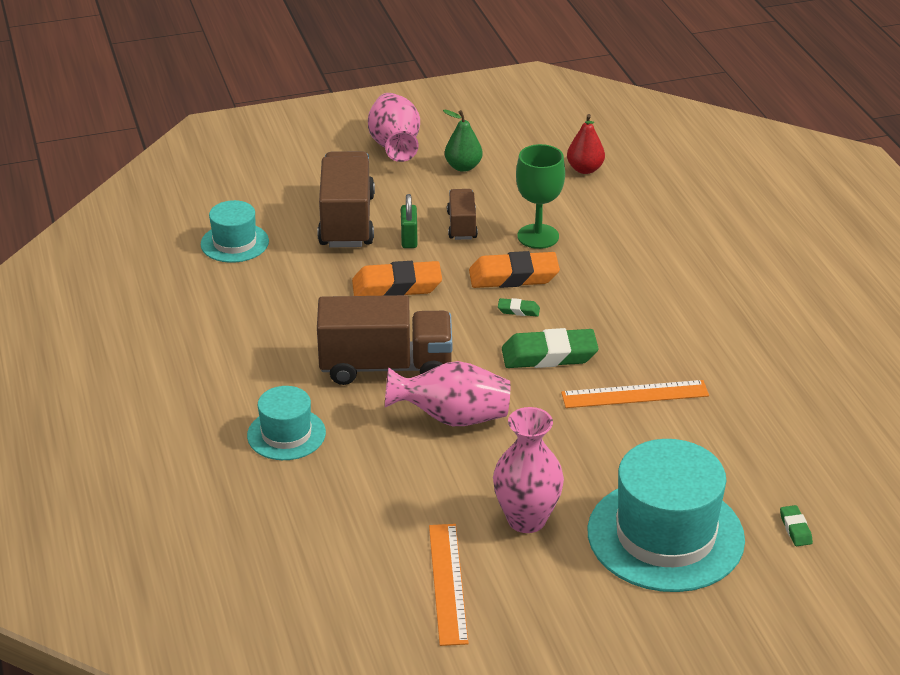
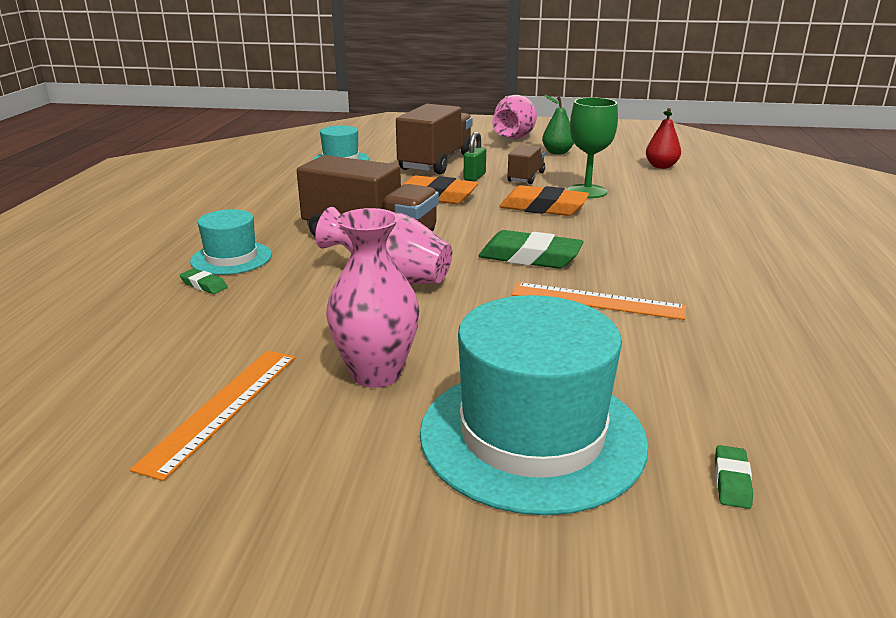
camera: 25 degrees right, 10 degrees down
green eraser [498,298,540,317] -> green eraser moved to [180,269,228,294]

